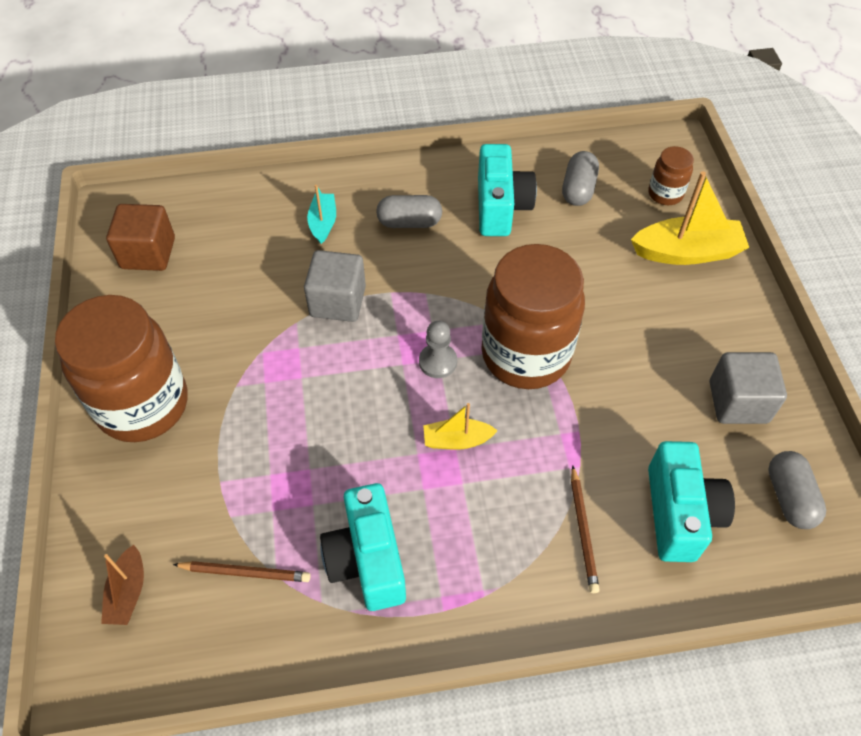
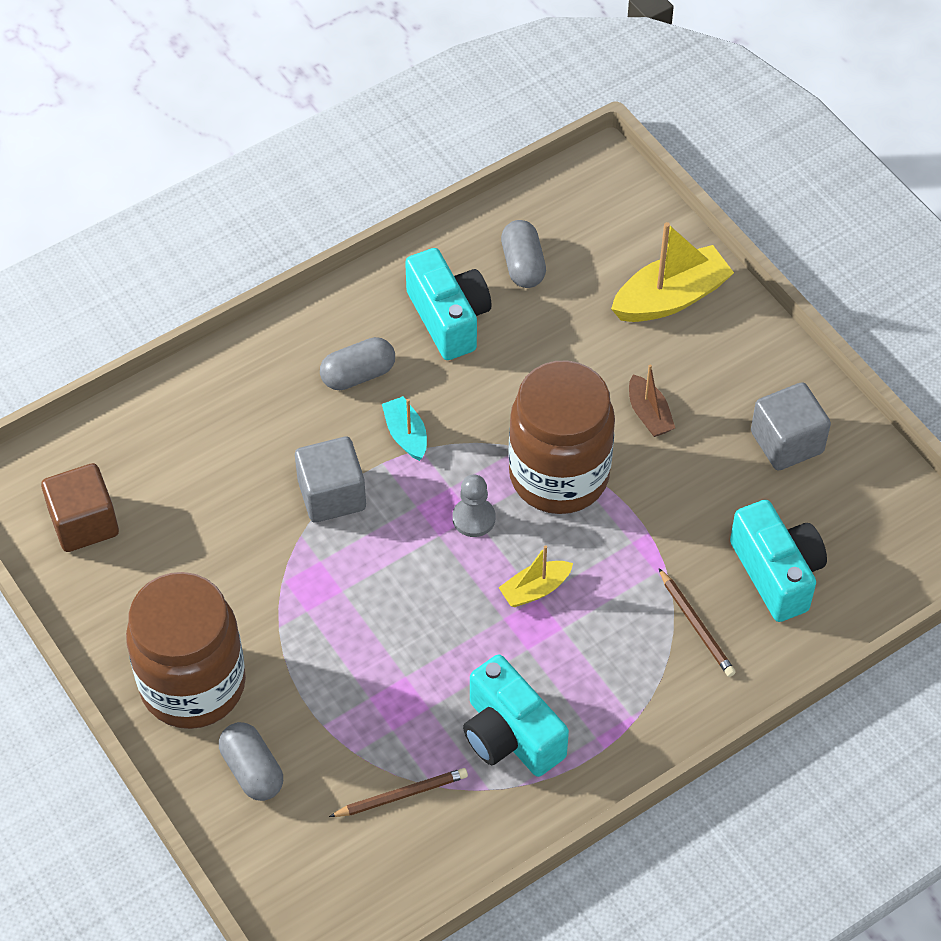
camera: 25 degrees left, 0 degrees up
brown boat [101,545,144,625] -> brown boat moved to [629,364,675,437]
turquoise boat [307,185,336,244] -> turquoise boat moved to [382,396,427,461]
brown jar [648,146,694,205] -> none
grey capsule [768,451,826,529] -> grey capsule moved to [219,722,283,801]

